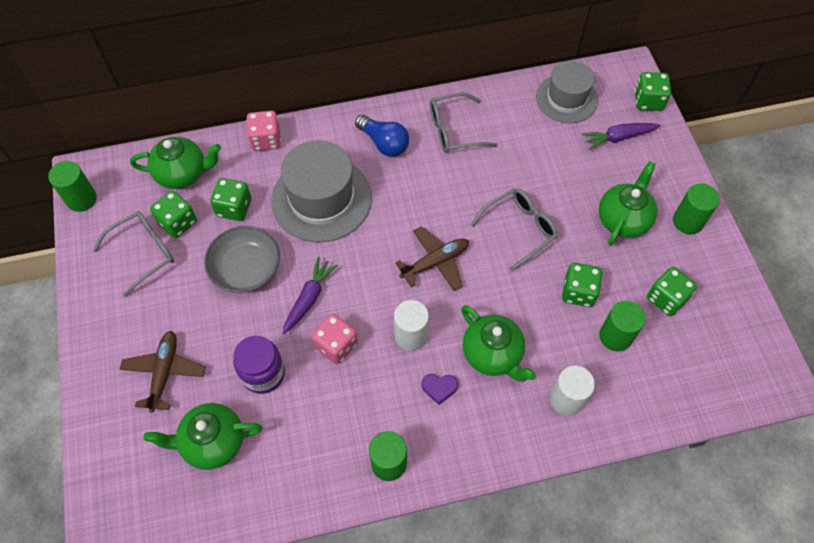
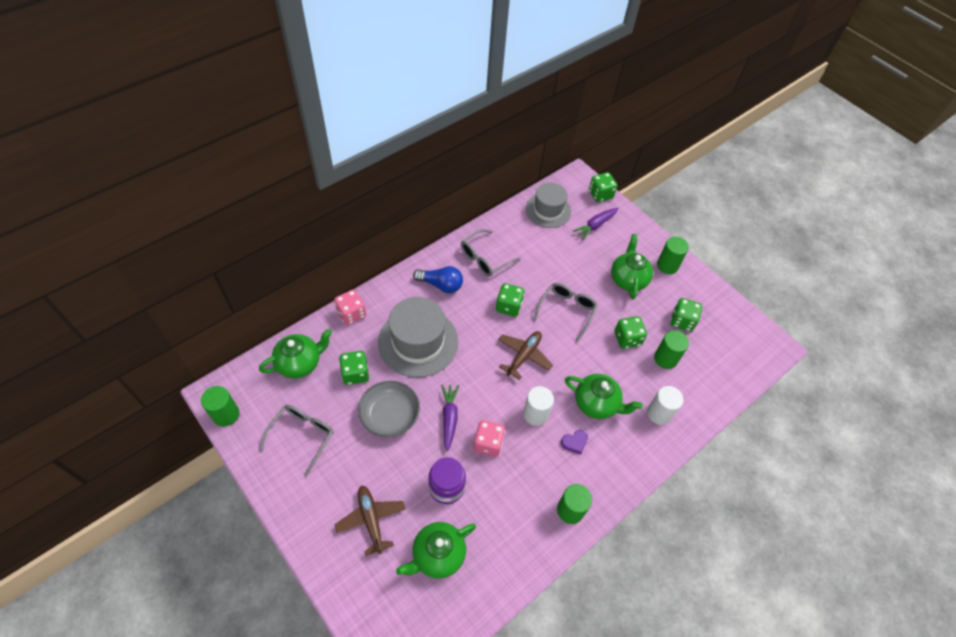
camera: 30 degrees left, 5 degrees down
green dice [150,191,197,238] -> green dice moved to [496,283,524,317]

